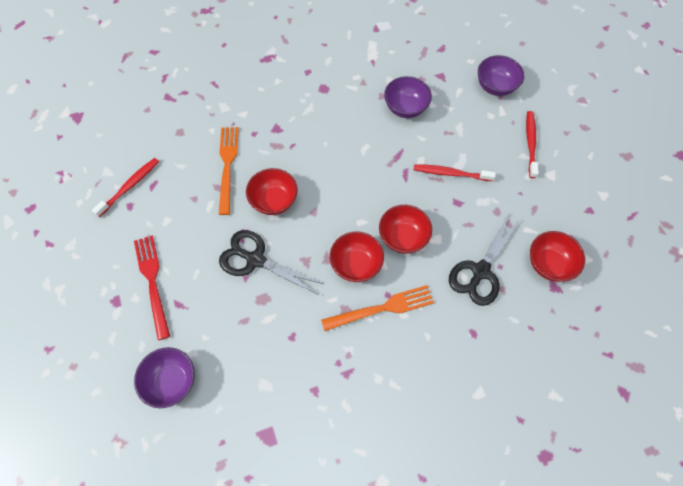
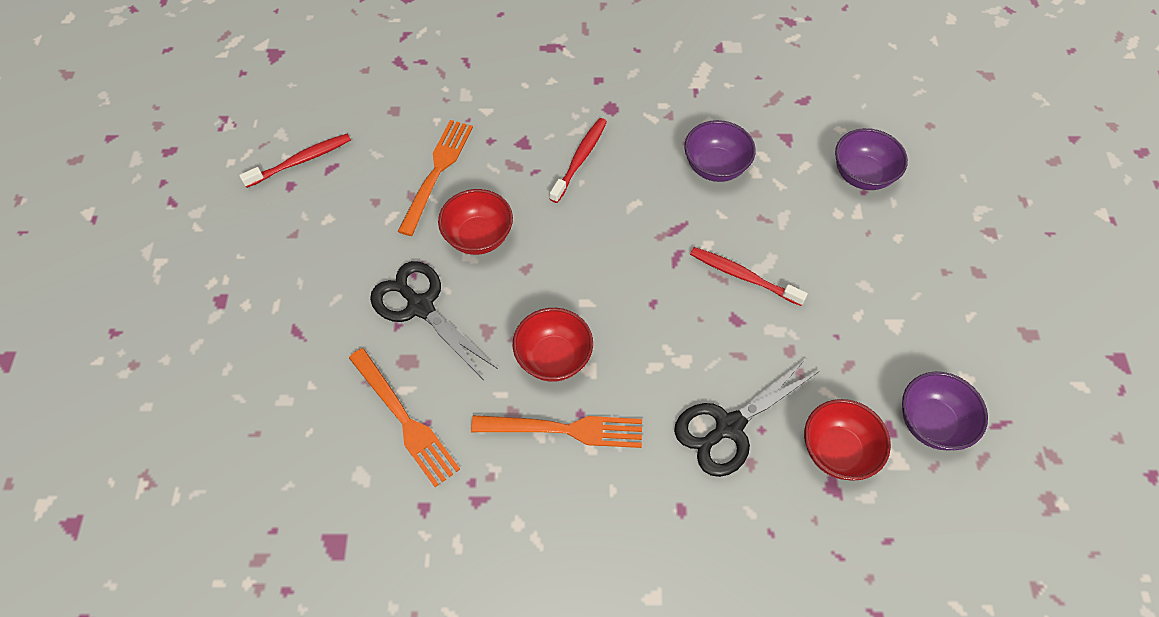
camera: 20 degrees right, 5 degrees down
red fork [134,236,170,340] -> none
purple bowl [134,347,195,408] -> purple bowl moved to [902,372,988,450]
red bowl [379,205,432,254] -> none
red toothbrush [526,111,538,178] -> red toothbrush moved to [550,118,607,203]
none -> orange fork [349,348,460,487]

